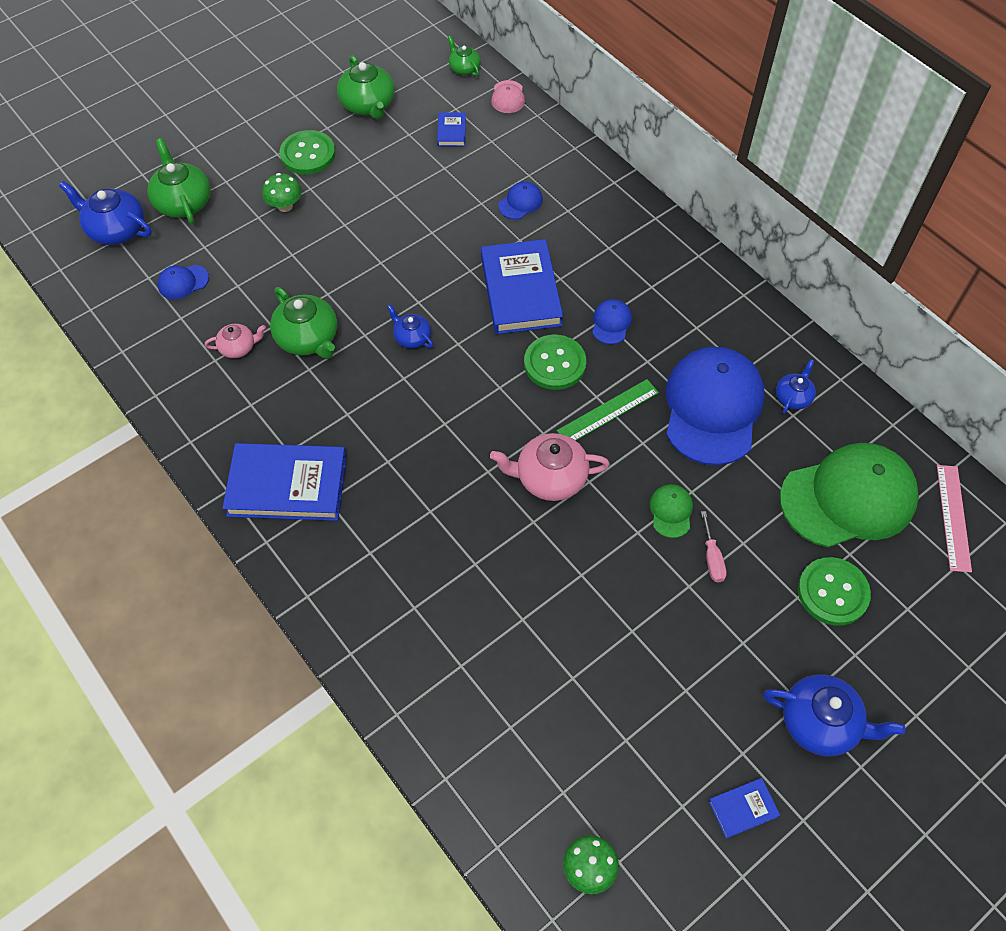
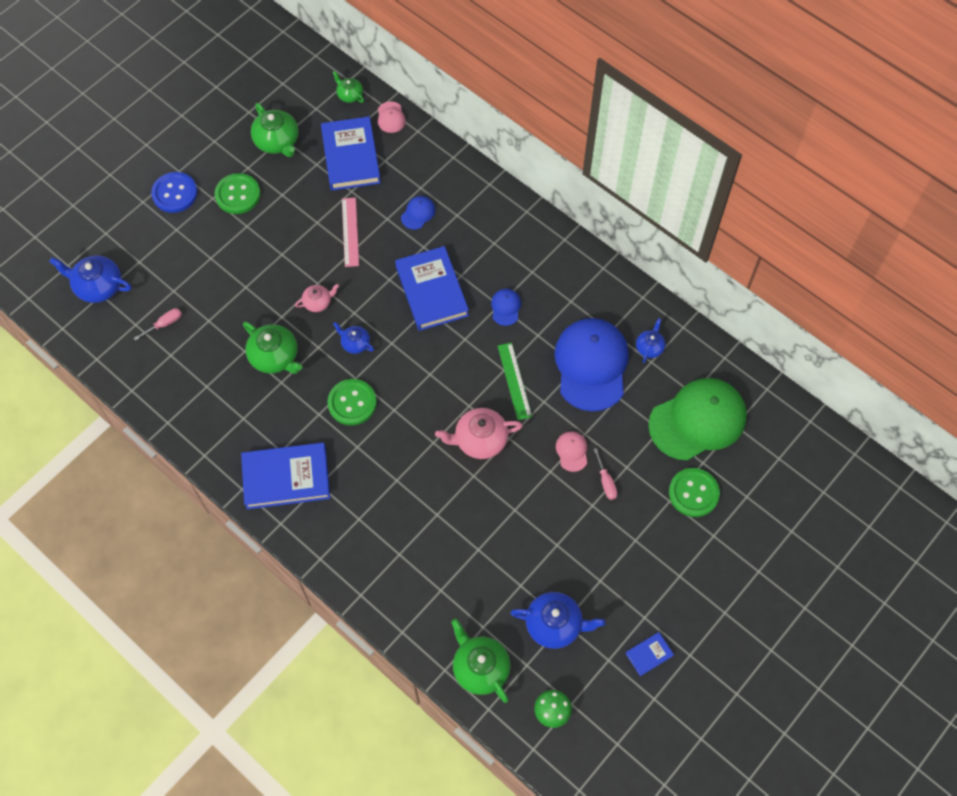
camera: 10 degrees left, 5 degrees up
green teapot [147,138,211,224] -> green teapot moved to [451,618,511,703]
blue cap [157,265,209,299] -> pink screwdriver [134,308,182,341]
pink teapot [205,324,266,358] -> pink teapot moved to [295,284,339,312]
green mushroom [262,173,302,212] -> none
blue book [437,113,466,146] -> blue book [321,116,381,191], size x2.22
green button [524,335,586,390] -> green button moved to [327,379,377,425]
green ruler [557,379,659,441] -> green ruler turned 60 degrees counterclockwise [498,343,532,420]
green cap [650,484,693,538] -> pink cap [556,432,587,472]
blue teapot [763,675,905,756] -> blue teapot moved to [510,592,606,649]
pink ruler [937,465,972,573] -> pink ruler moved to [342,198,359,267]
none -> blue button [151,172,198,213]

